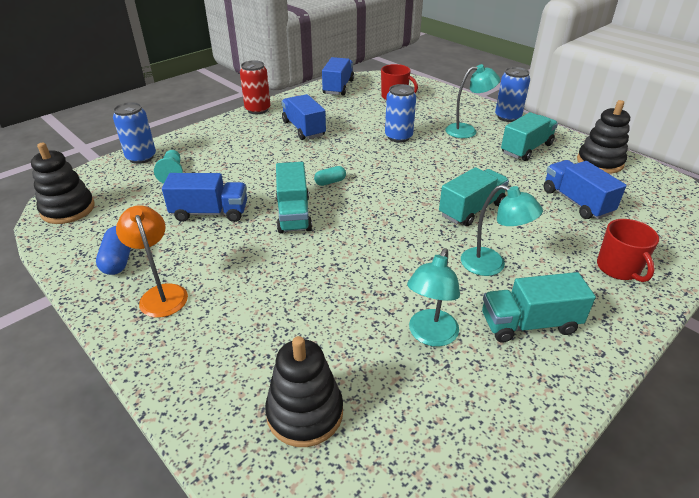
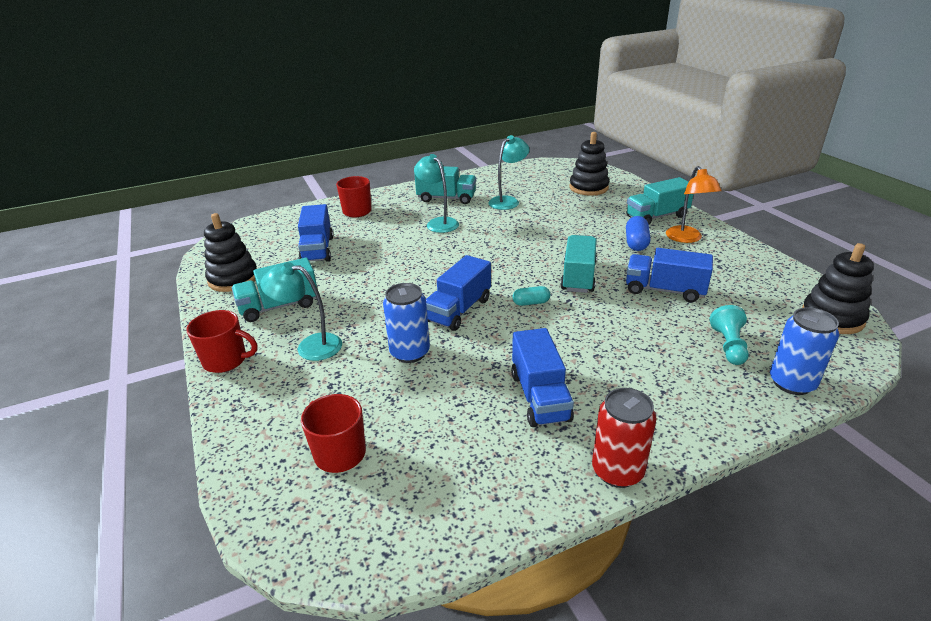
camera: 160 degrees left, 5 degrees down
blue capsule [96,226,131,275] -> blue capsule moved to [626,216,650,251]
blue truck [322,57,354,95] -> blue truck moved to [426,255,491,331]
turquoise truck [439,167,509,226] -> turquoise truck moved to [626,177,694,225]
blue can [495,67,530,122] -> red mug [186,310,258,373]

